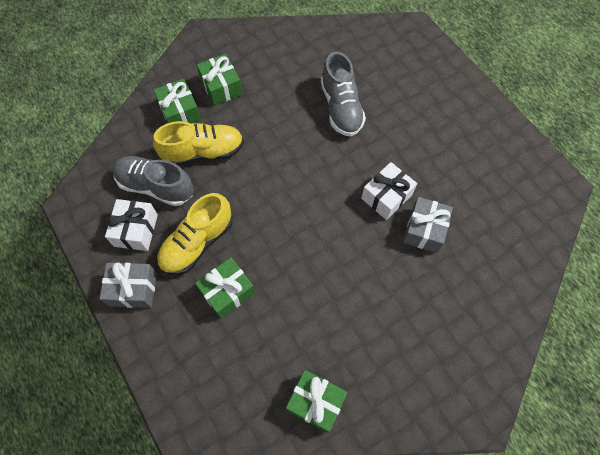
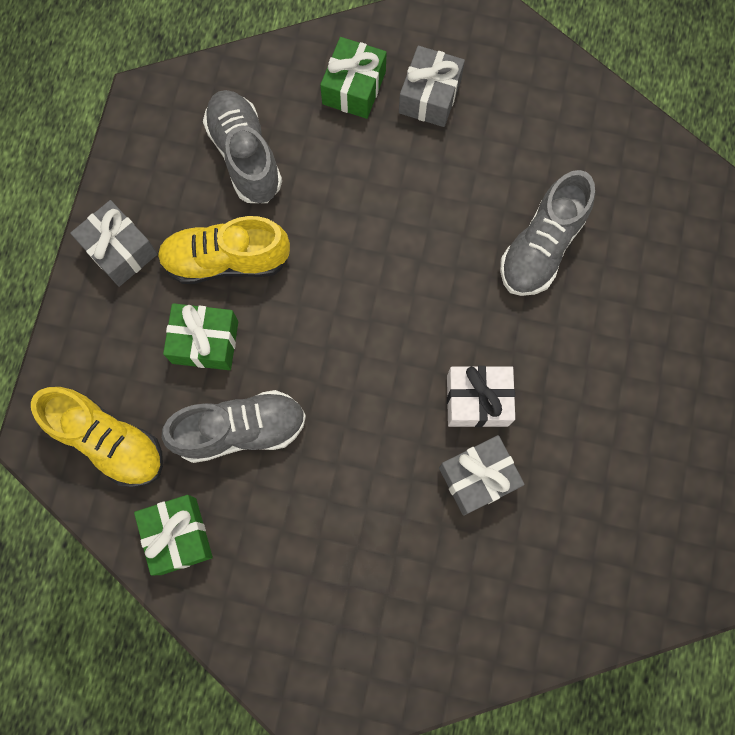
camera: 45 degrees right, 10 degrees up
white gift [105,199,158,251] -> none
yellow shoe [153,121,244,166] -> yellow shoe moved to [31,387,163,487]
green gift [197,54,242,106] -> grey gift [399,46,465,127]
none -> grey shoe [162,390,306,463]

